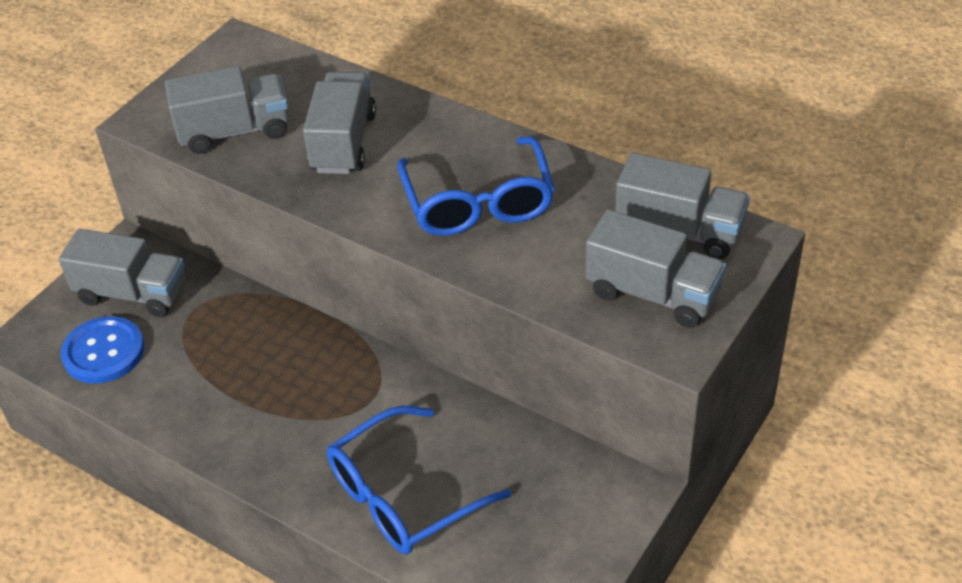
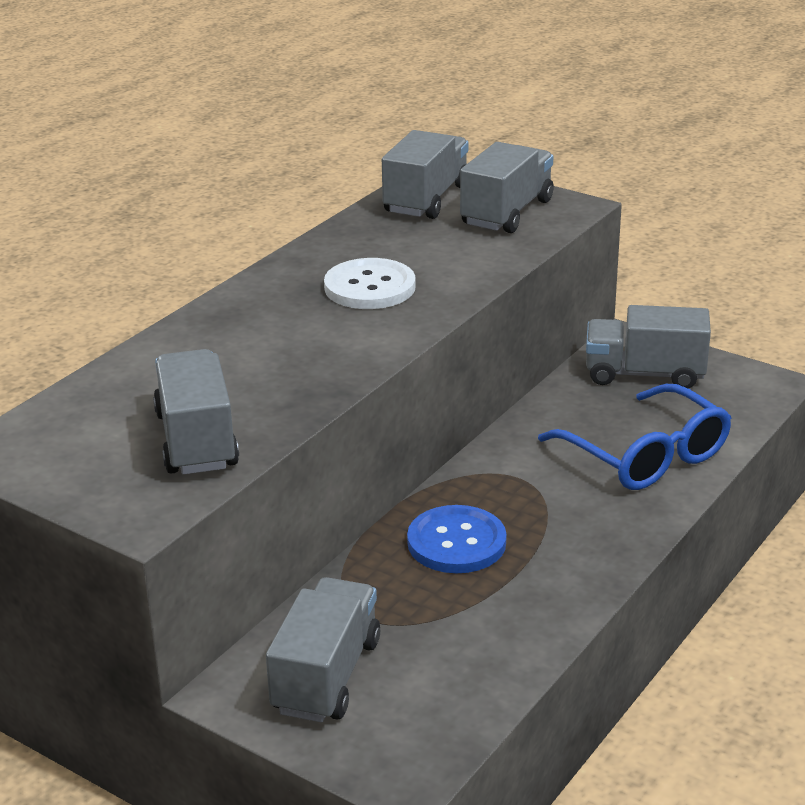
camera: 90 degrees left, 15 degrees down
blue button [61,316,144,384] -> blue button moved to [407,505,506,573]
grey truck [303,72,376,174] -> grey truck moved to [586,305,711,389]
blue glasses [397,136,554,236] -> white button [324,258,416,309]

